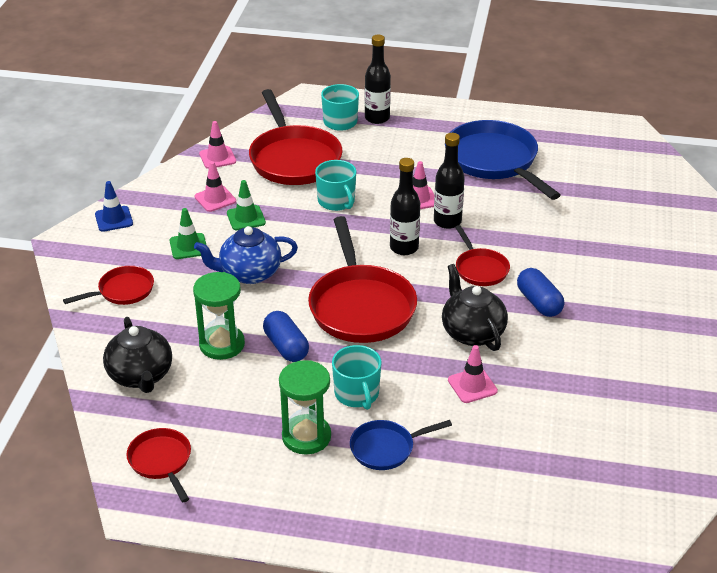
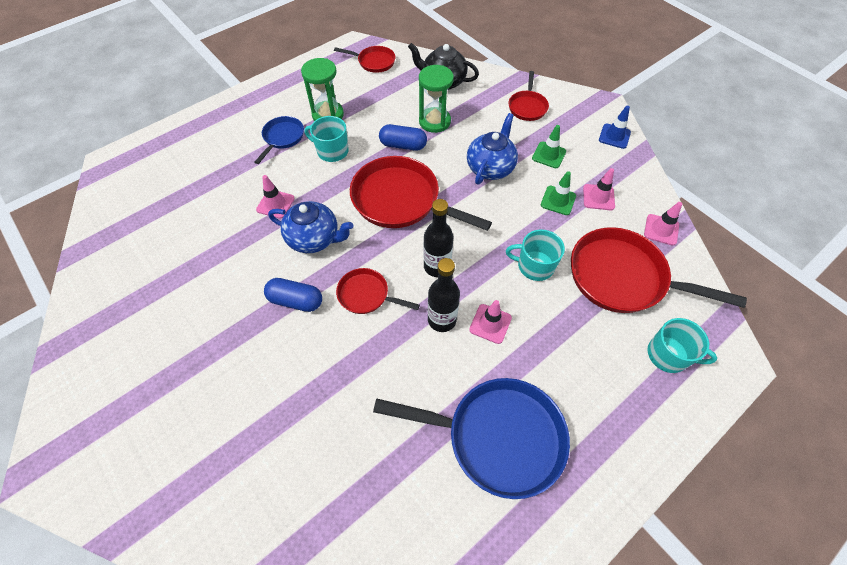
camera: 130 degrees right, 20 degrees up
black bottle [365,35,391,124] -> none
black teapot [442,264,508,351] -> blue teapot [268,201,353,253]

